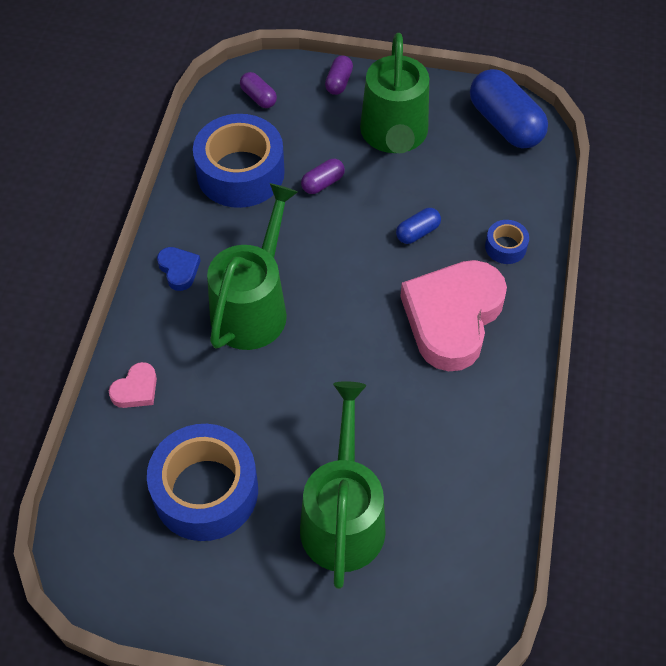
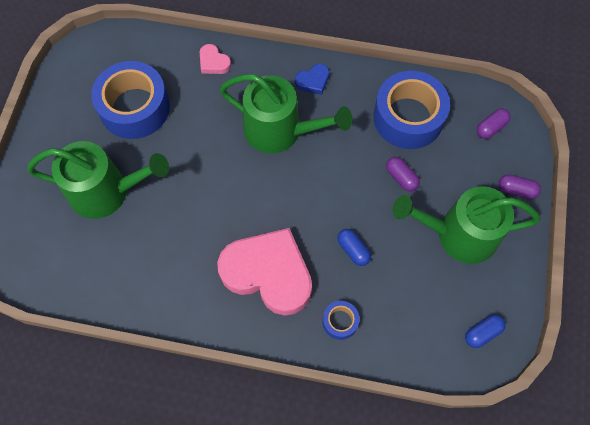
camera: 90 degrees right, 10 degrees up
blue capsule [470,69,548,149] -> blue capsule [465,314,506,348], size x0.49

